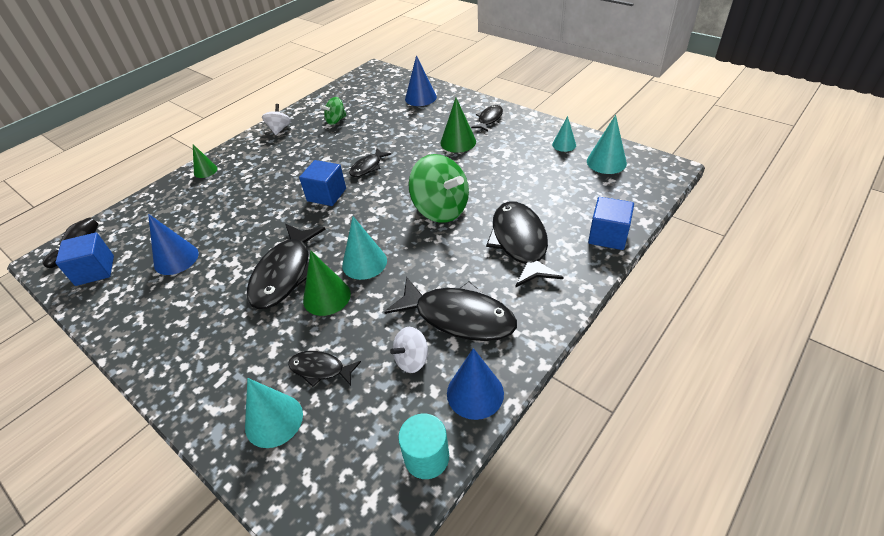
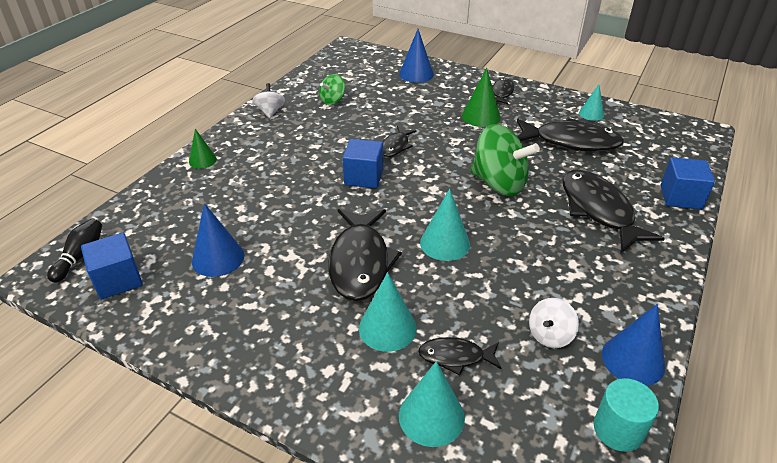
camera: 15 degrees left, 5 degrees down
green cone [303,251,351,316] -> none
black fish [385,277,517,341] -> black fish moved to [517,118,624,152]
turquoise cone [587,115,627,174] -> turquoise cone moved to [359,272,417,352]

